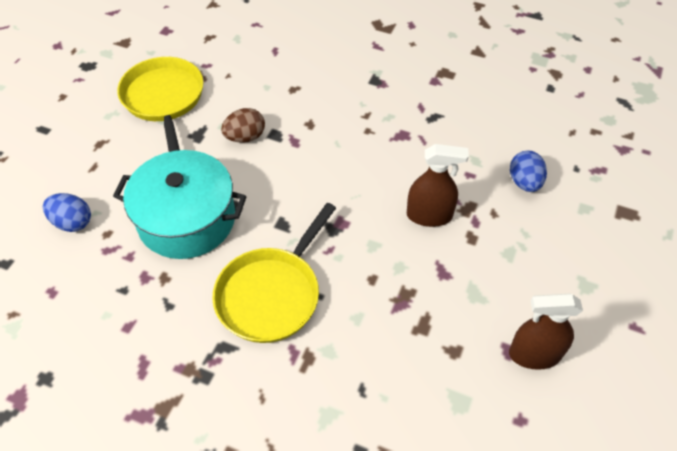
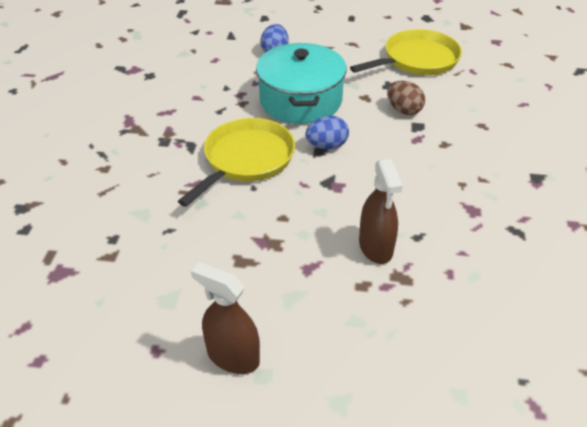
camera: 75 degrees right, 10 degrees down
yellow pan [212,203,336,343] -> yellow pan turned 105 degrees clockwise [178,118,295,207]
brown spray bottle [509,293,583,370] -> brown spray bottle turned 45 degrees counterclockwise [191,262,260,374]
blue egg [510,151,547,192] -> blue egg moved to [305,116,349,149]

